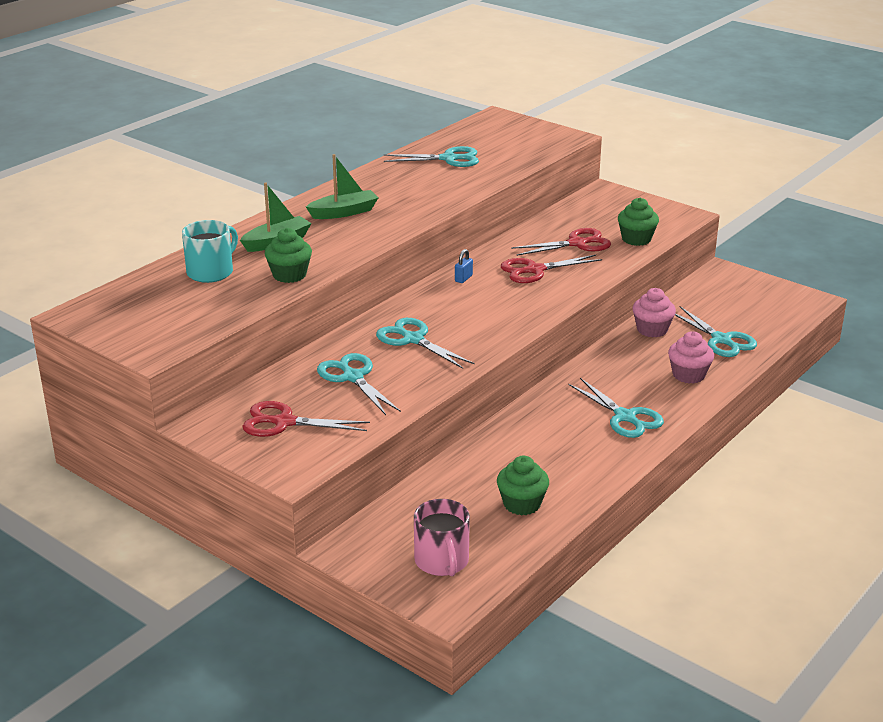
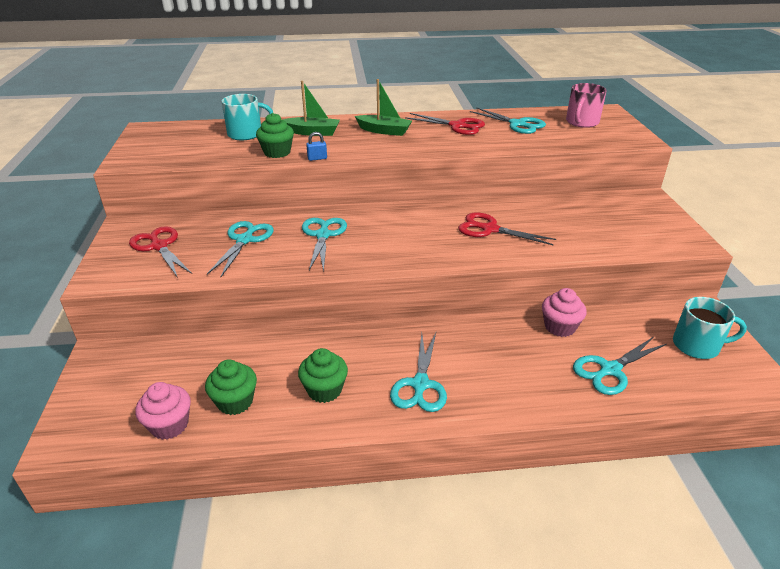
camera: 45 degrees right, 5 degrees up
pink mug [414,499,470,576] -> pink mug moved to [566,83,607,128]
blue padlock [455,249,473,283] -> blue padlock moved to [306,132,327,161]
red scissors [511,228,611,256] -> red scissors moved to [405,113,485,135]
green cupcake [618,198,659,246] -> green cupcake moved to [298,348,348,403]
pink cupcake [668,331,714,384] -> pink cupcake moved to [135,382,191,440]
turquoise scissors [675,306,757,357] -> turquoise scissors turned 45 degrees clockwise [573,337,667,395]
none -> turquoise mug [673,297,747,359]

